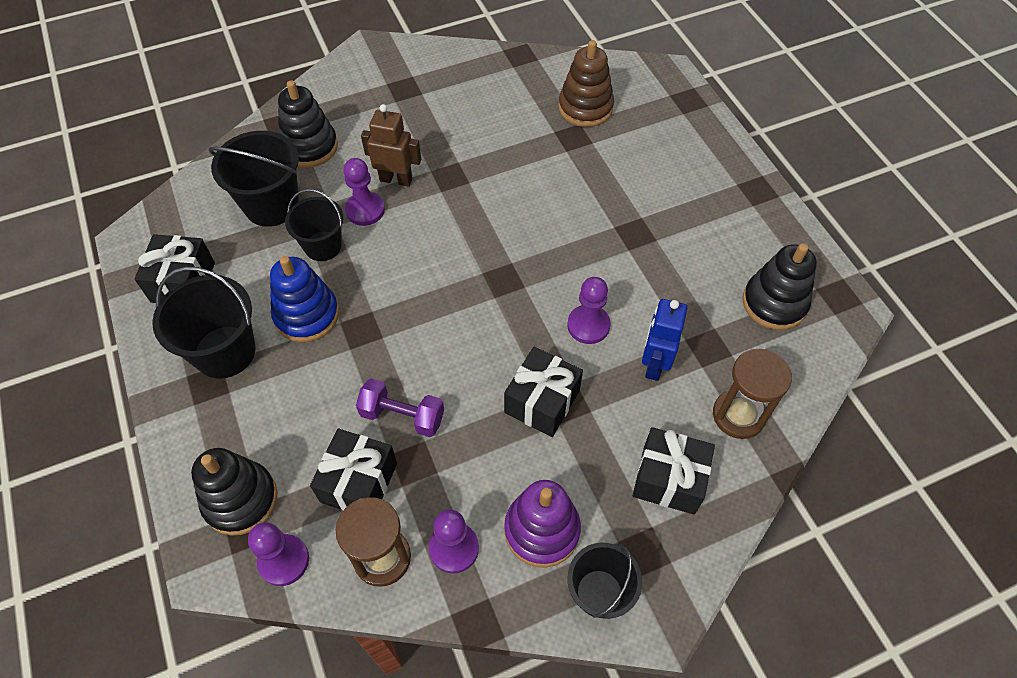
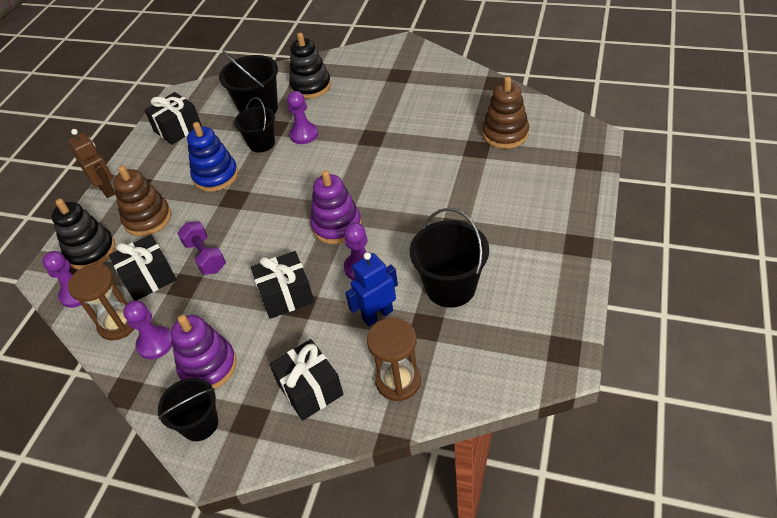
camera: 45 degrees right, 10 degrees down
black bucket [152,267,256,379] -> black bucket moved to [410,208,489,308]
brown robot [361,104,421,187] -> brown robot moved to [68,129,115,198]
black stacking toy [743,243,817,330] -> none
none -> brown stacking toy [113,165,171,236]
none -> purple stacking toy [310,170,362,244]

